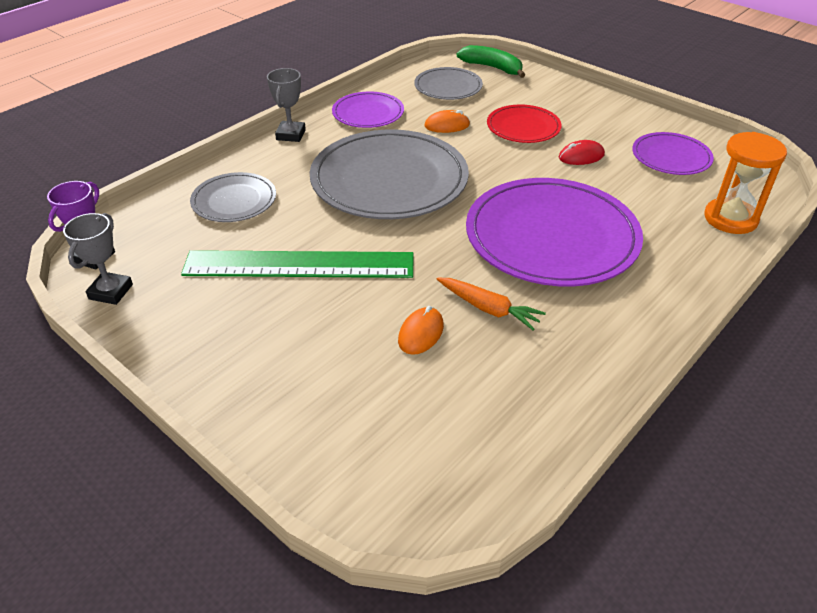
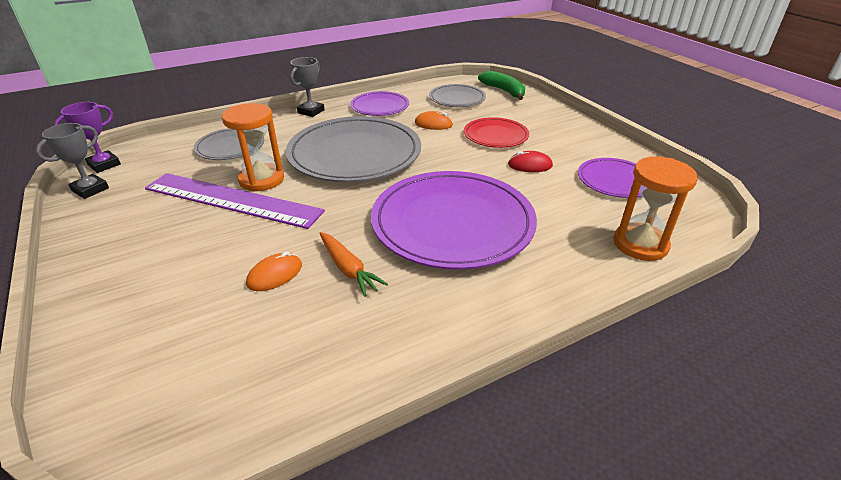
camera: 20 degrees right, 5 degrees down
green ruler [181,250,414,278] -> purple ruler [145,173,325,229]
none -> orange hourglass [222,103,284,192]

